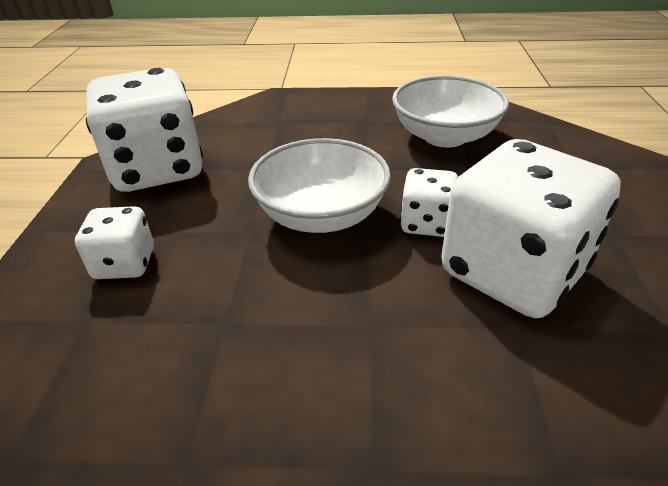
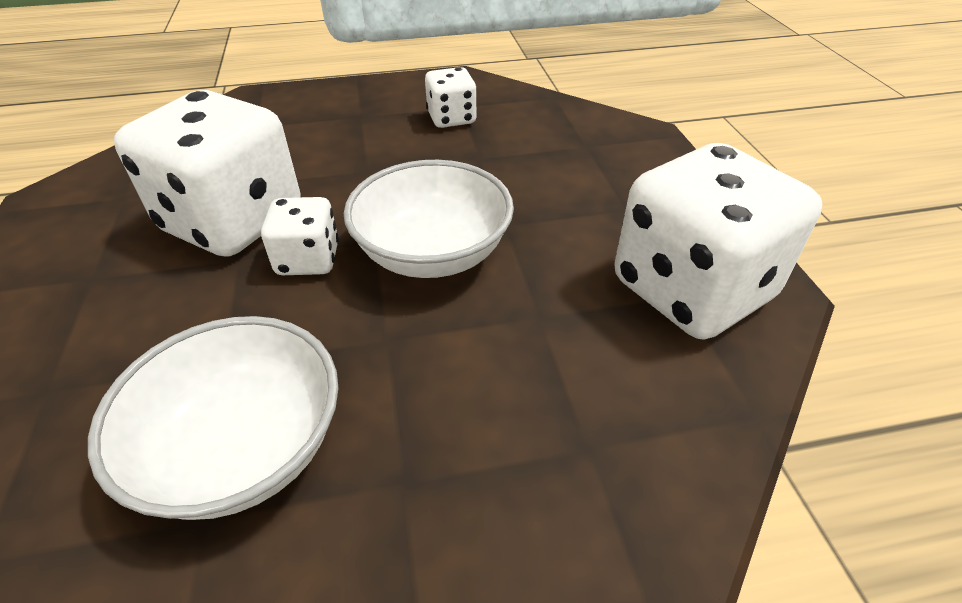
camera: 165 degrees right, 5 degrees up
white dice [75,206,154,279] -> white dice moved to [425,67,477,128]

